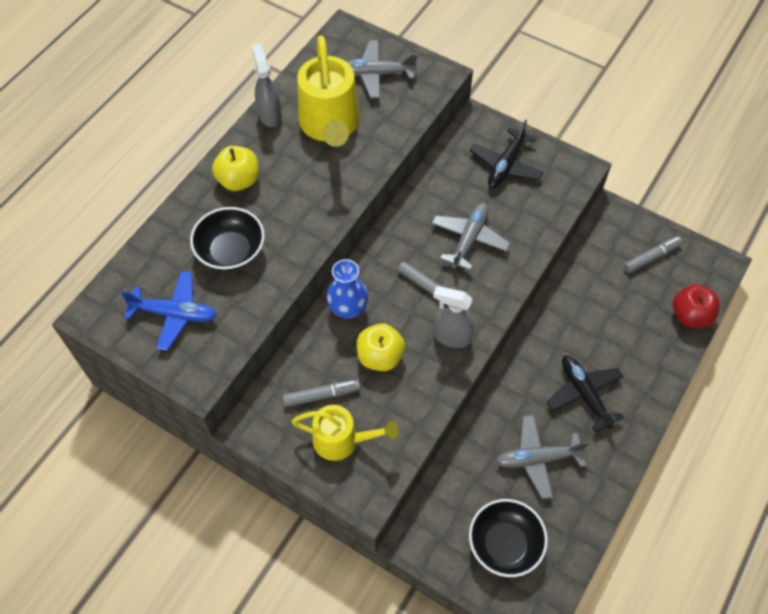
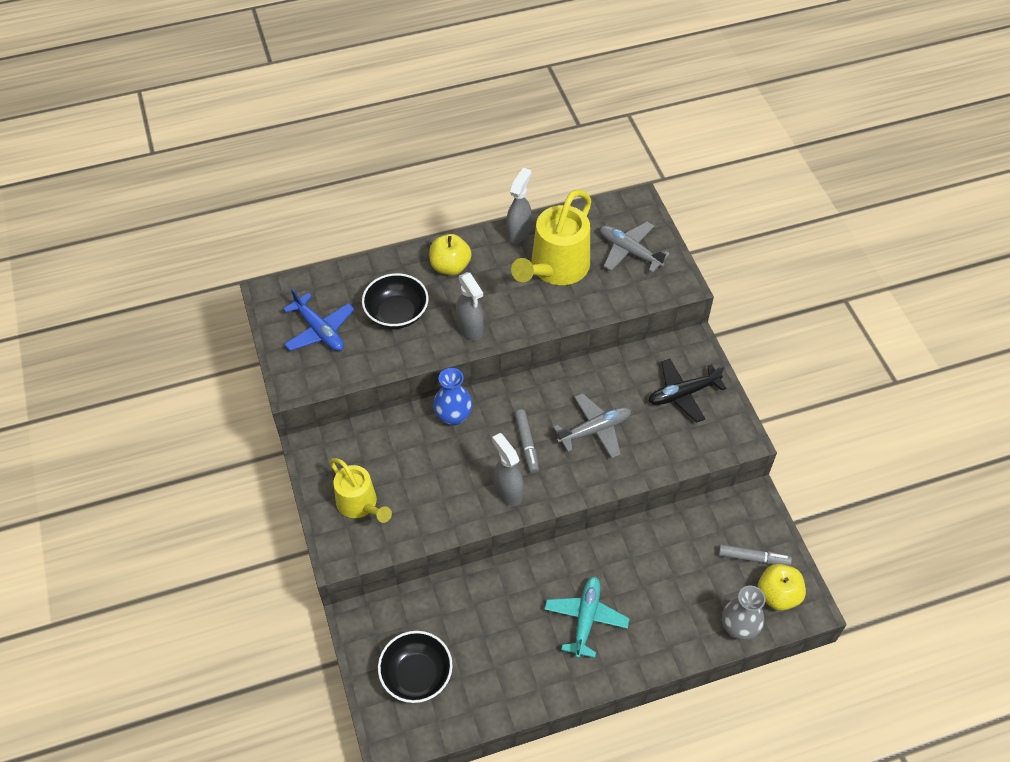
camera: 40 degrees right, 5 degrees down
grey marker [283,380,361,407] -> none
yellow apple [357,323,405,371] -> yellow apple moved to [758,564,806,611]
grey plane [496,415,589,499] -> none
black plane [547,356,624,432] -> turquoise plane [544,576,630,658]
red apple [673,284,720,328] -> grey vase [722,586,766,640]
none -> grey spray bottle [456,272,484,340]

